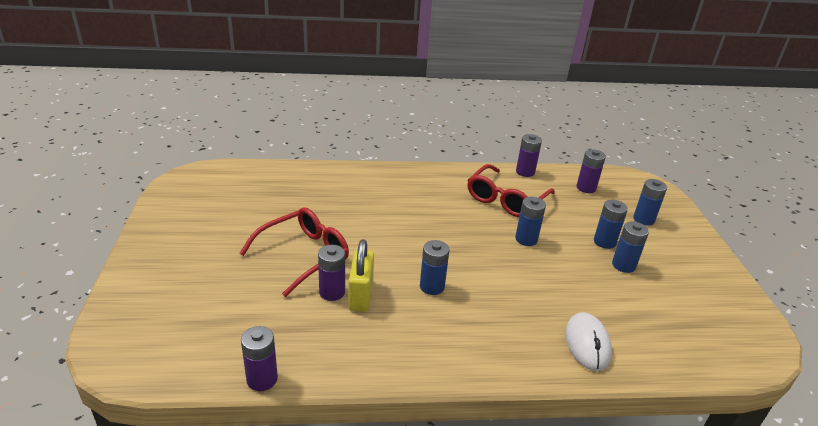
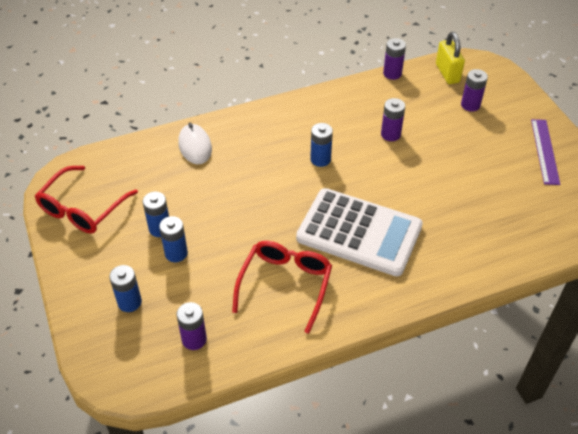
camera: 165 degrees right, 15 degrees up
red glasses [239,207,349,297] -> red glasses moved to [35,166,138,234]
yellow padlock [348,239,374,312] -> yellow padlock moved to [436,32,465,84]
blue battery [515,197,546,246] -> none
purple battery [516,134,542,177] -> purple battery moved to [461,69,488,112]
none -> white calculator [296,188,423,276]
none -> purple ruler [531,119,560,185]

